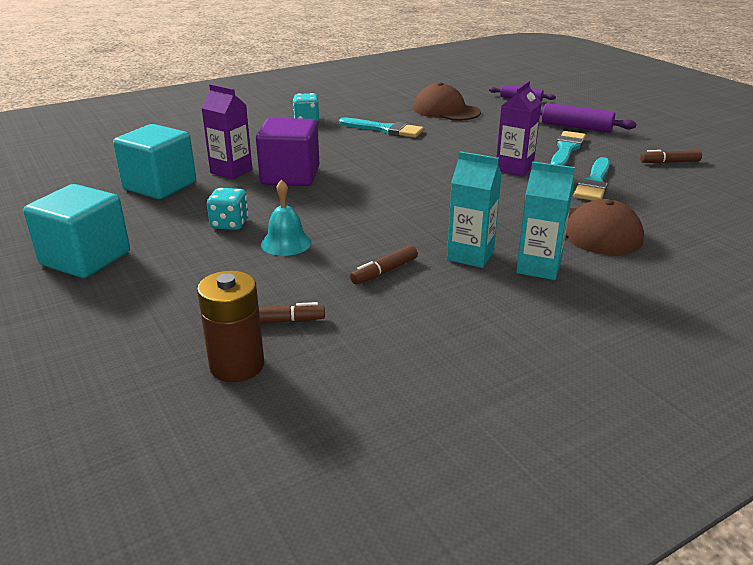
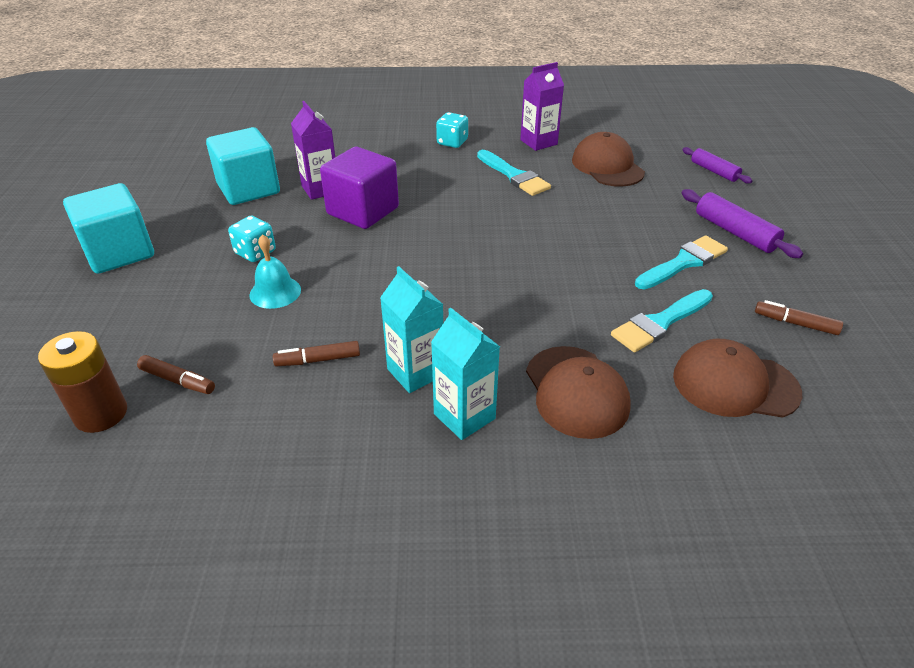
camera: 30 degrees right, 10 degrees up
purple carton [496,81,542,177] -> purple carton moved to [520,62,564,151]
none -> brown cap [673,339,802,418]

